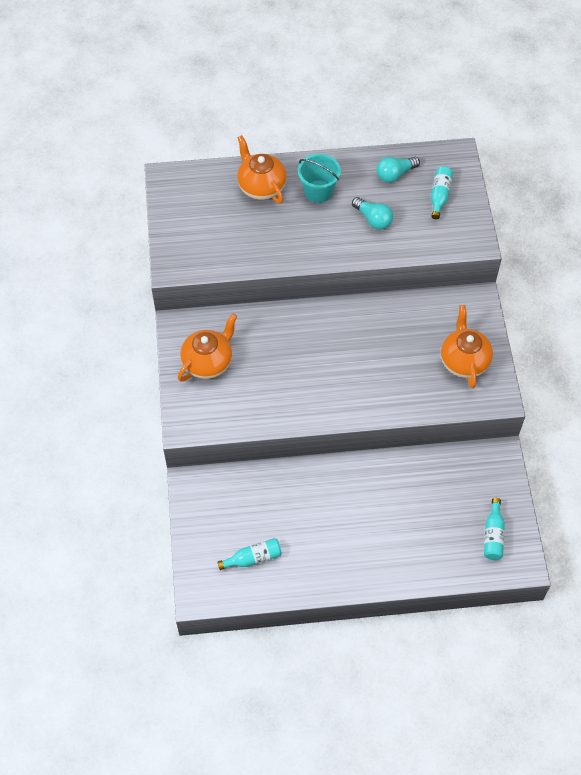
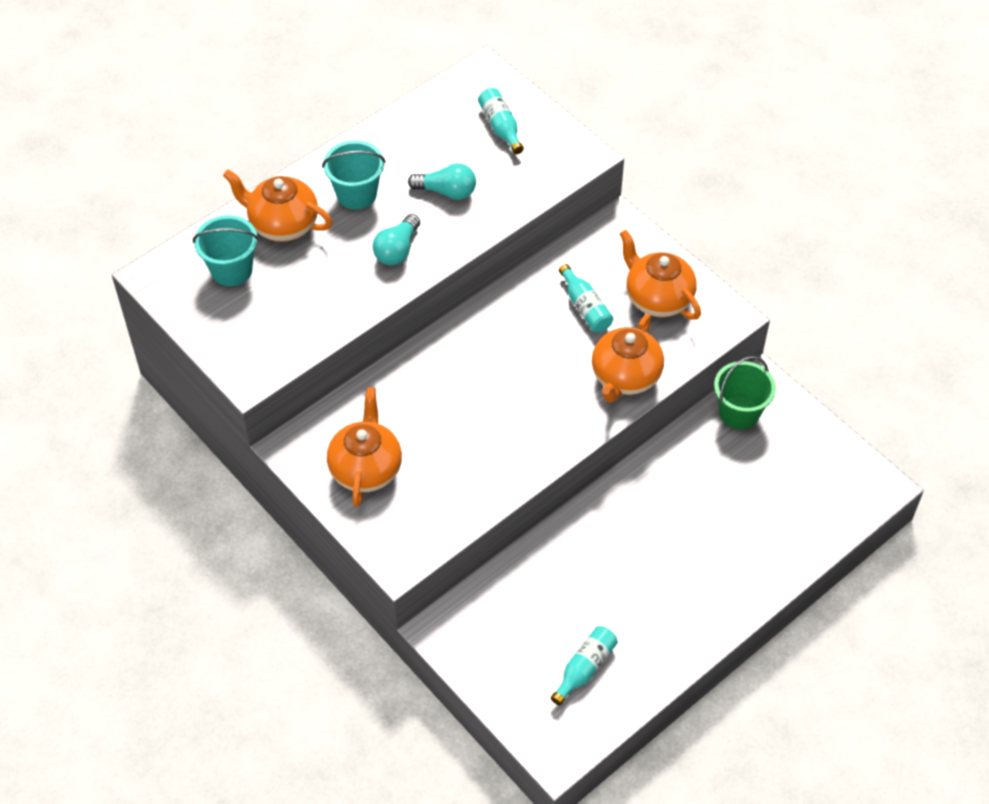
camera: 35 degrees left, 5 degrees down
turquoise light bulb [376,157,420,183] -> turquoise light bulb moved to [373,214,420,265]
turquoise bottle [484,498,505,560] -> turquoise bottle moved to [559,264,613,332]
none -> turquoise bucket [193,215,259,286]
none -> orange teapot [592,314,664,403]
none -> green bucket [714,356,776,429]

